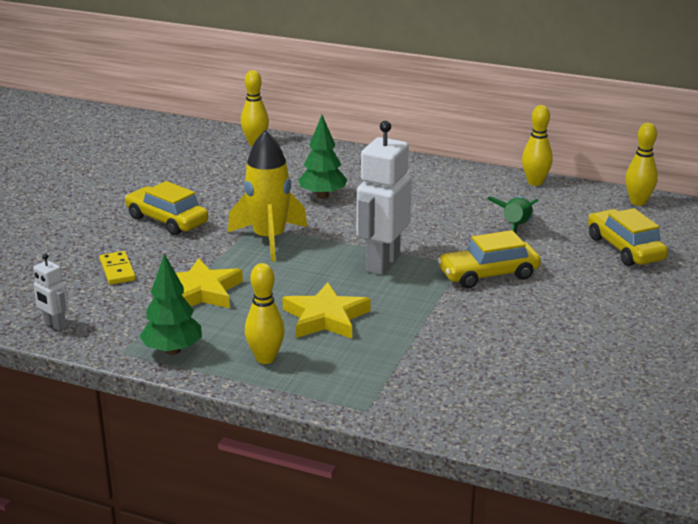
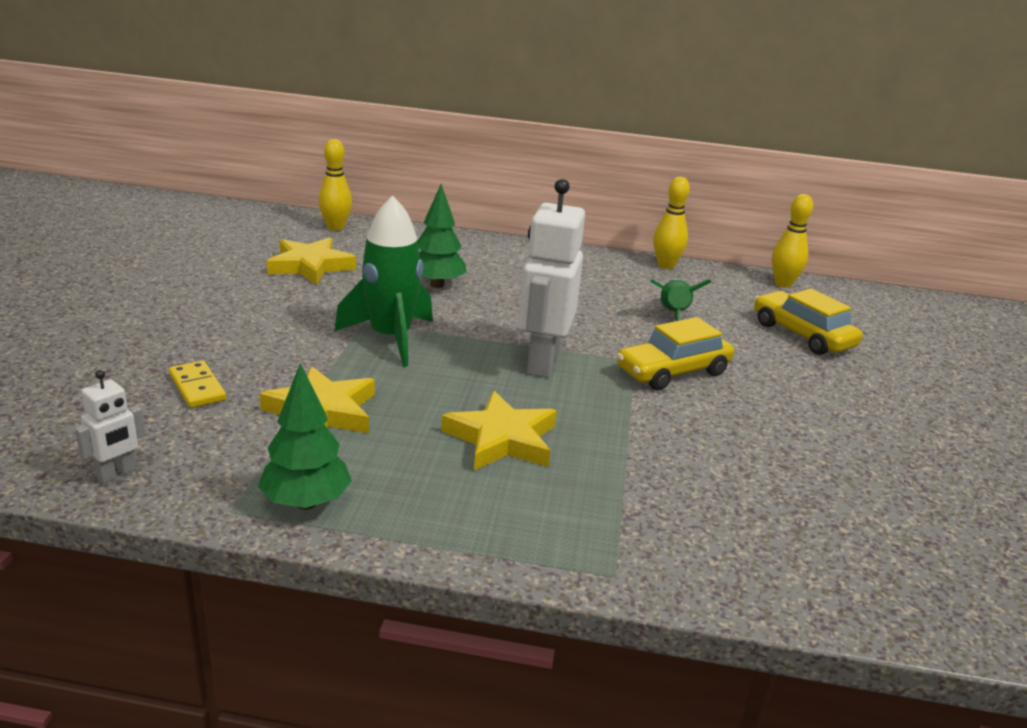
camera: 15 degrees left, 0 degrees up
white robot [32,254,69,331] -> white robot turned 75 degrees counterclockwise [75,370,146,484]
yellow car [125,181,208,235] -> none
yellow rocket [228,130,308,262] -> green rocket [334,195,433,367]
yellow bowling pin [245,263,285,364] -> none
none -> yellow star [267,237,356,285]

